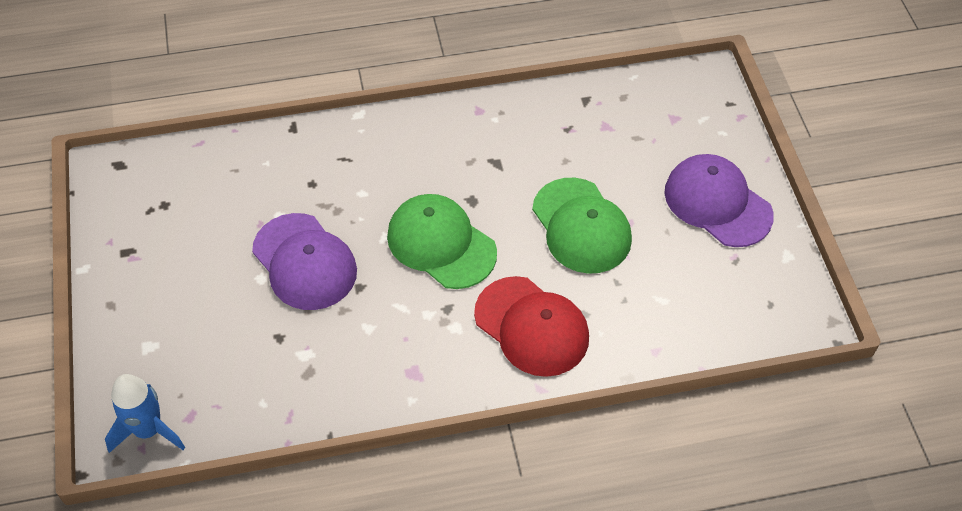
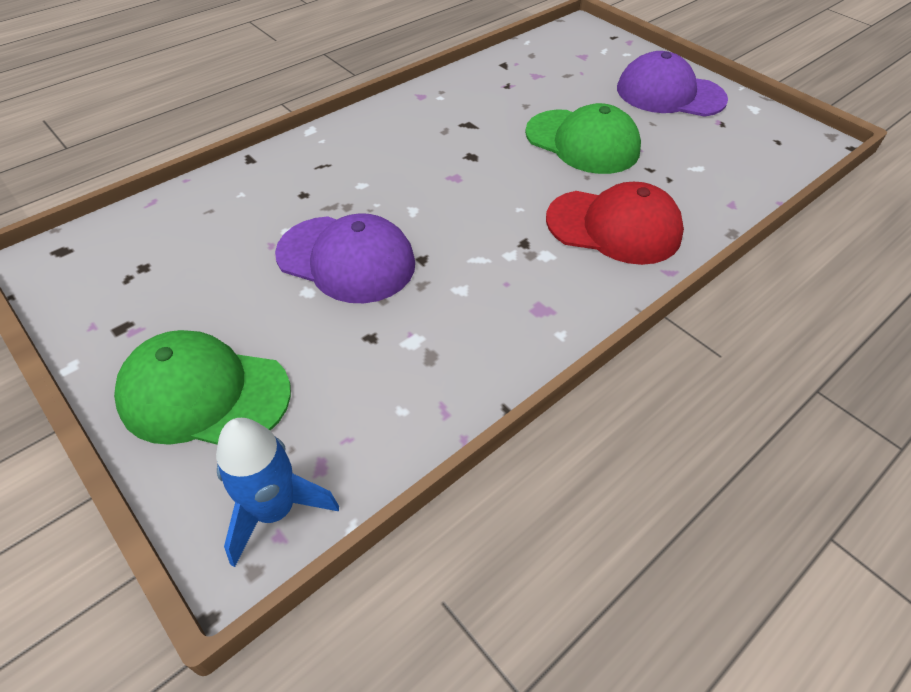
camera: 30 degrees left, 5 degrees down
green cap [387,194,497,289] -> green cap moved to [114,330,291,445]

